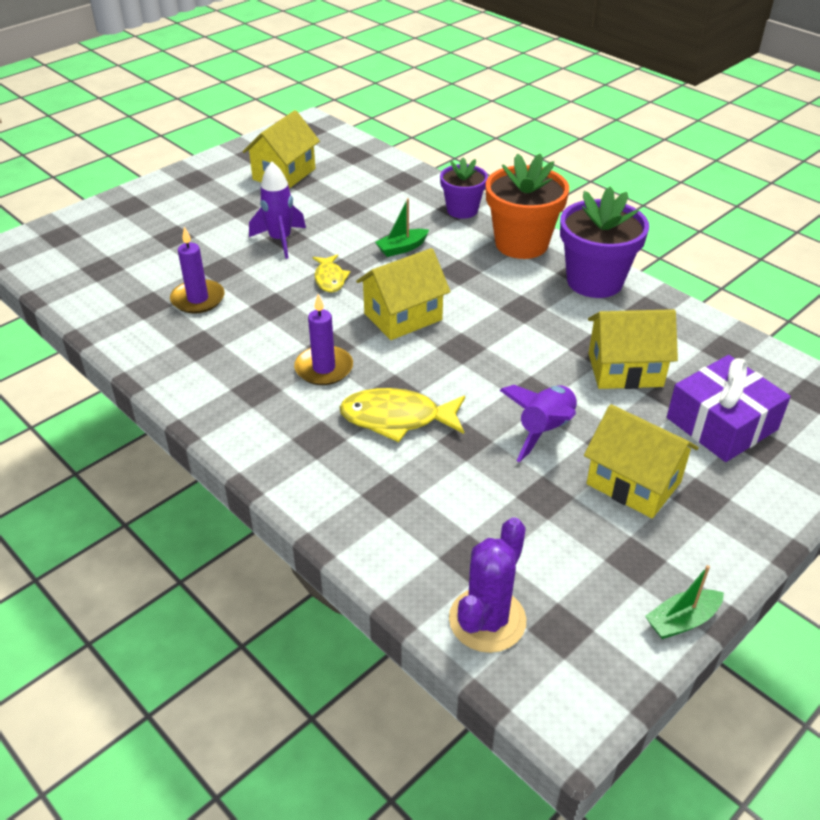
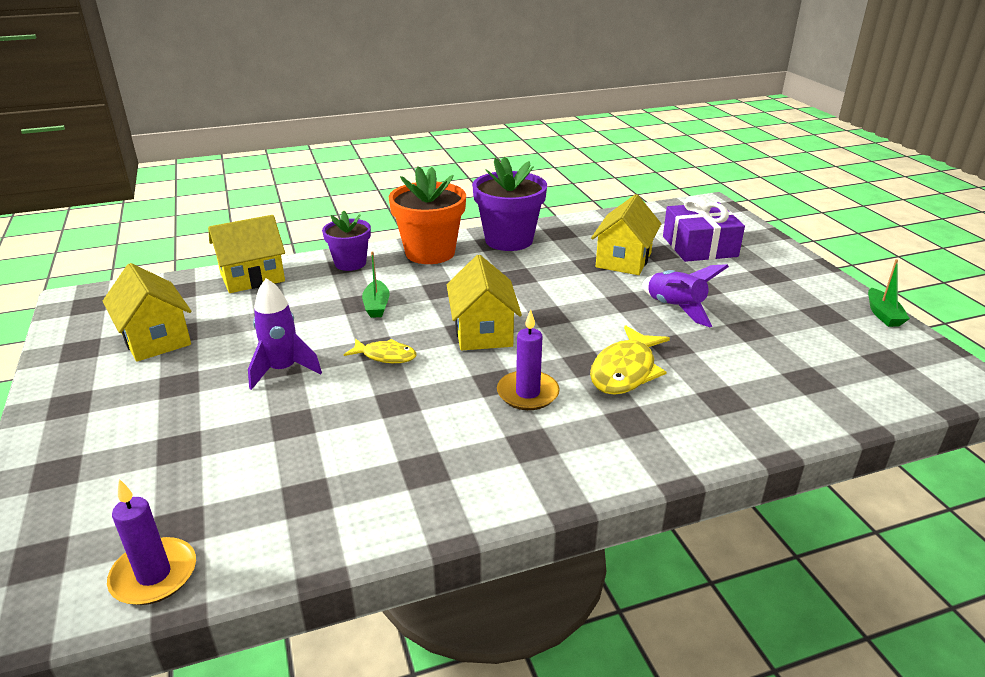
camera: 65 degrees left, 10 degrees down
purple candle [170,227,225,314] -> purple candle moved to [107,479,196,605]
purple cactus [449,517,526,653] -> none
yellow house [584,404,699,518] -> yellow house moved to [208,215,285,293]

